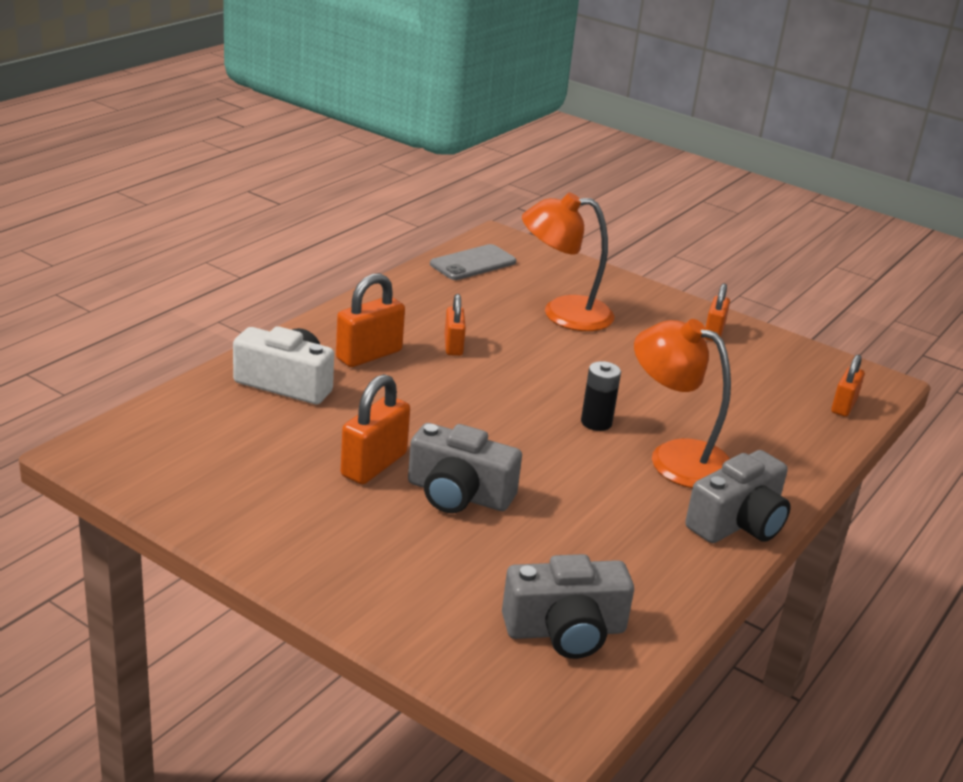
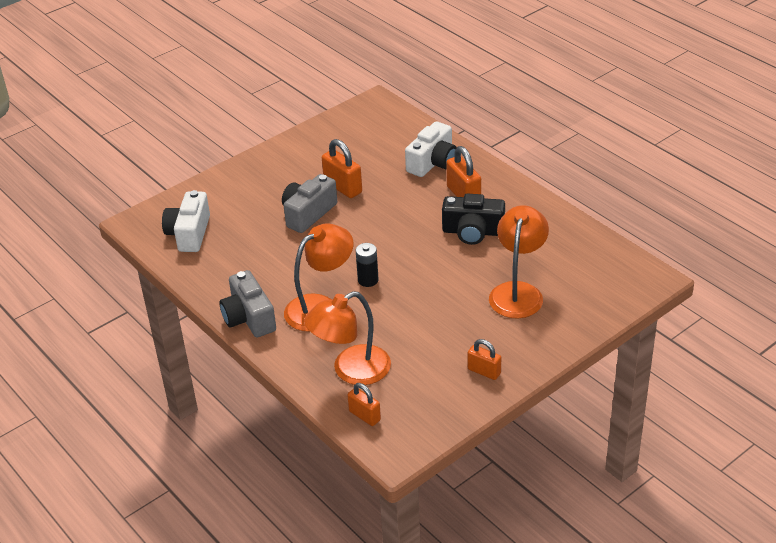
camera: 110 degrees right, 10 degrees up
grey phone [430,244,516,280] -> none
orange padlock [444,294,466,356] -> black camera [442,194,505,245]
grey camera [502,554,634,659] -> white camera [162,190,210,252]
none -> orange lamp [304,291,391,385]

